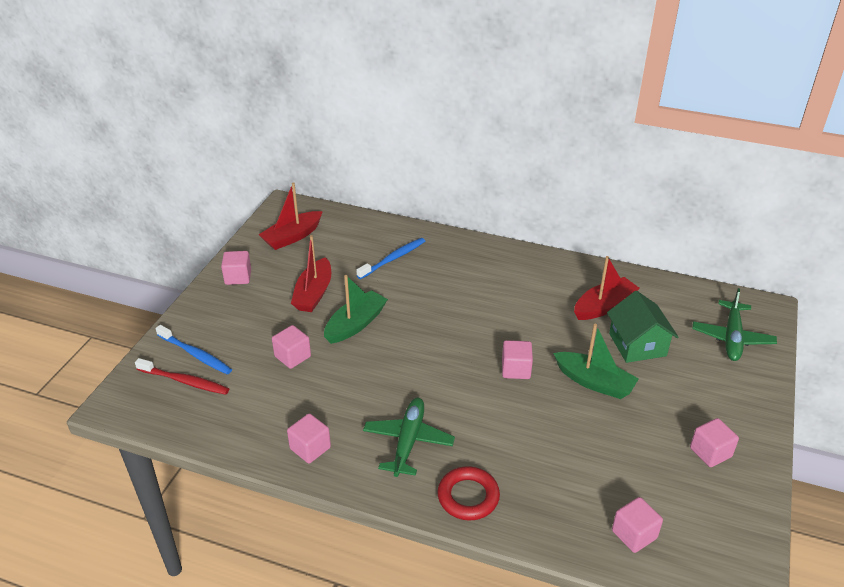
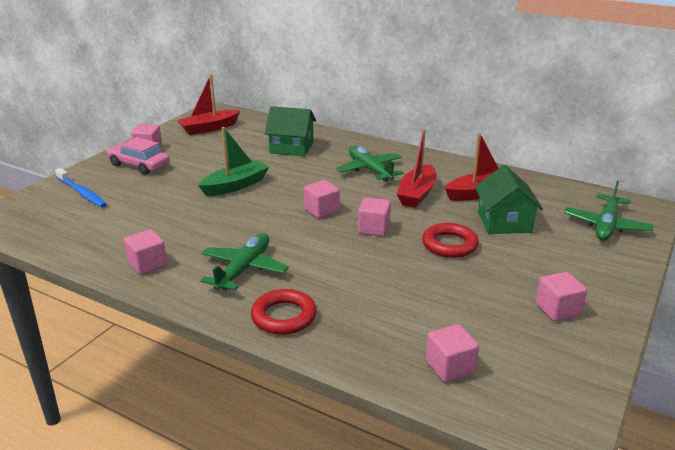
camera: 10 degrees right, 10 degrees down
red toothbrush [135,358,229,395] -> none
pink cube [272,325,311,369] -> pink cube moved to [304,180,340,219]
red boat [291,235,331,312] -> red boat moved to [397,129,437,208]
blue toothbrush [356,238,425,279] -> green house [265,106,316,156]
green boat [553,323,639,399] -> red ring [422,223,479,258]
none -> pink car [107,137,170,175]
none -> green plane [336,146,404,182]

